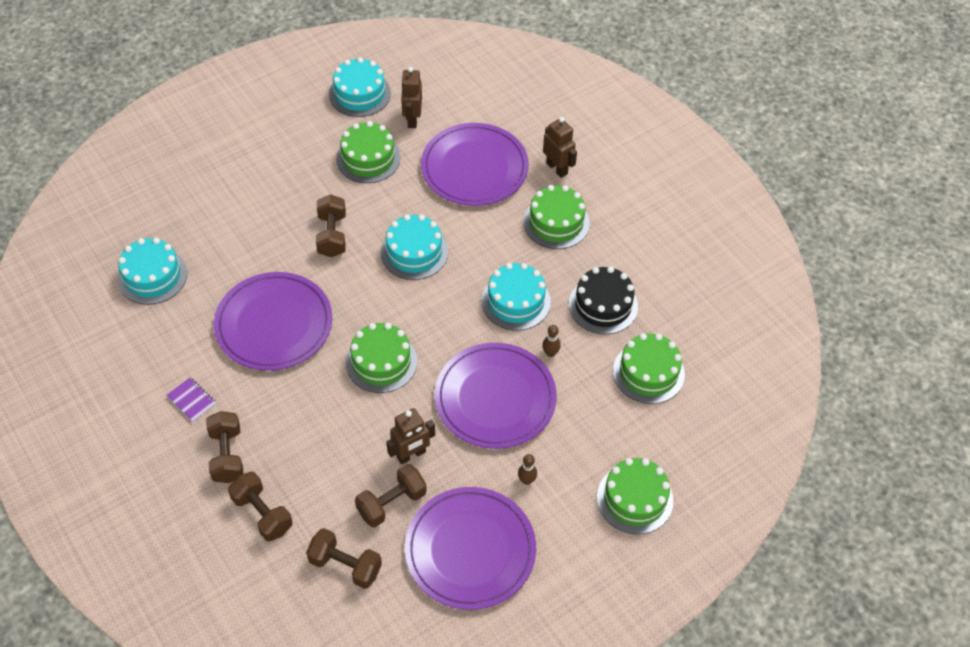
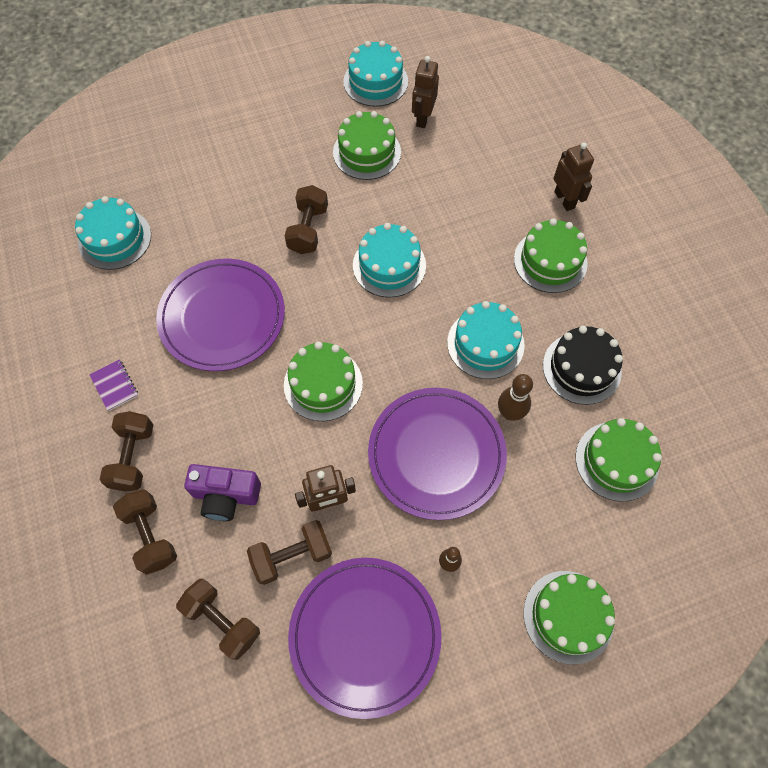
camera: 15 degrees right, 10 degrees up
purple plate [421,123,529,206] -> none
brown bowling pin [542,325,561,357] -> brown bowling pin [498,374,533,421], size x1.55
none -> purple camera [184,464,261,521]

